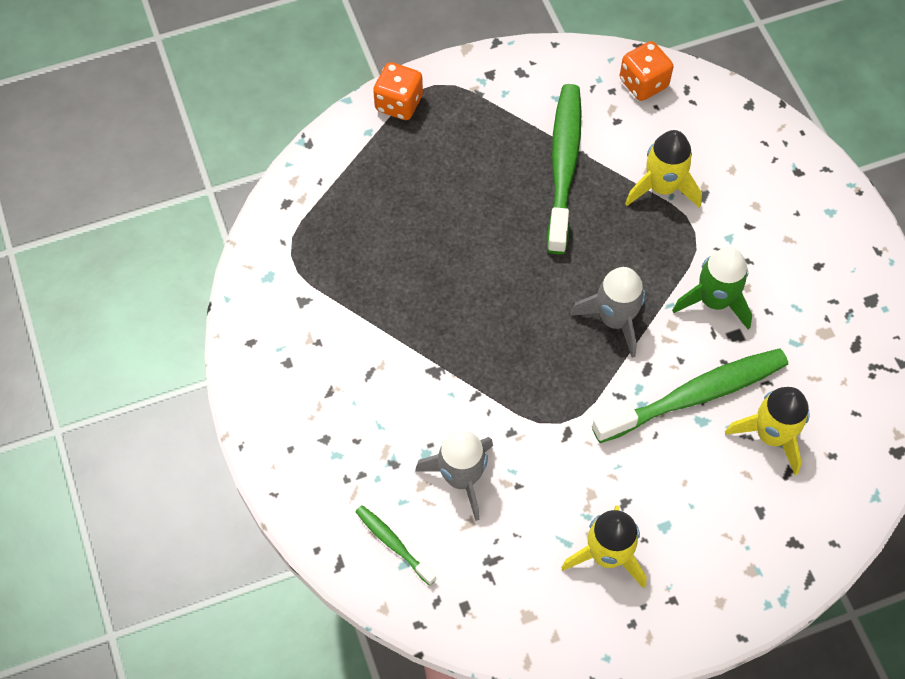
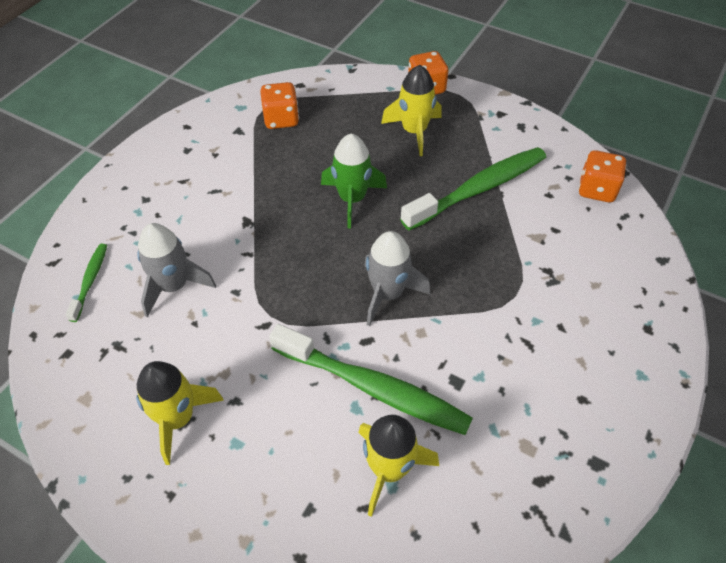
camera: 50 degrees right, 10 degrees down
yellow rocket [625,130,702,208] -> yellow rocket moved to [381,65,442,156]
green rocket [672,247,752,329] -> green rocket moved to [321,134,387,228]
none -> orange dice [260,82,299,129]

